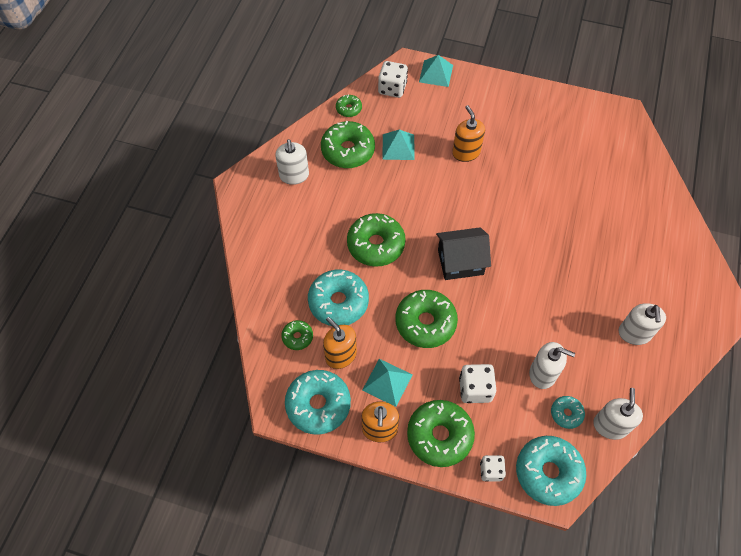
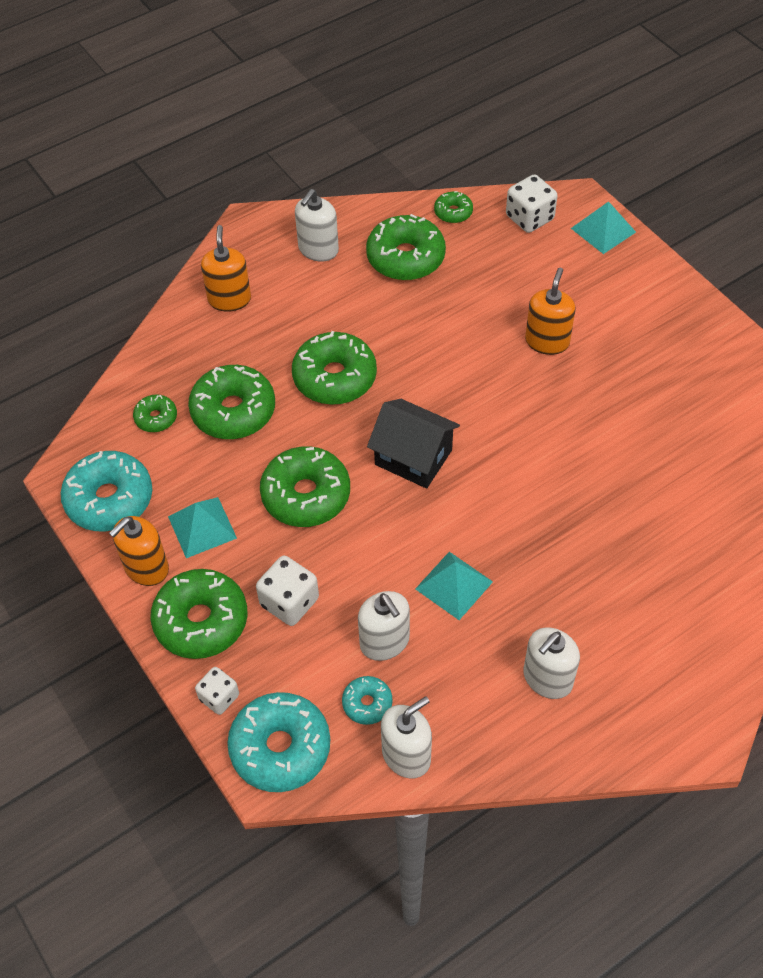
camera: 40 degrees right, 5 degrees down
turquoise donut [308,270,369,326] -> green donut [188,365,275,439]
orange soap dispenser [323,317,357,369] -> orange soap dispenser moved to [201,225,251,312]
turquoise pyramid [382,129,415,160] -> turquoise pyramid moved to [415,552,493,620]

